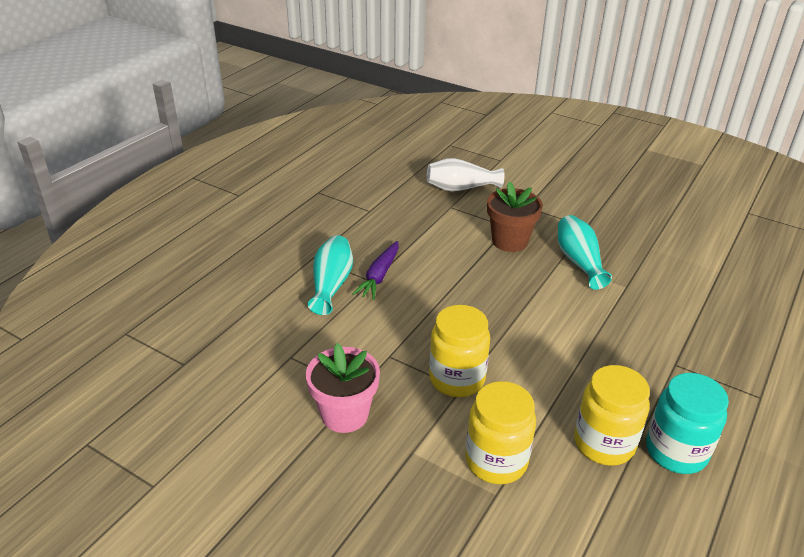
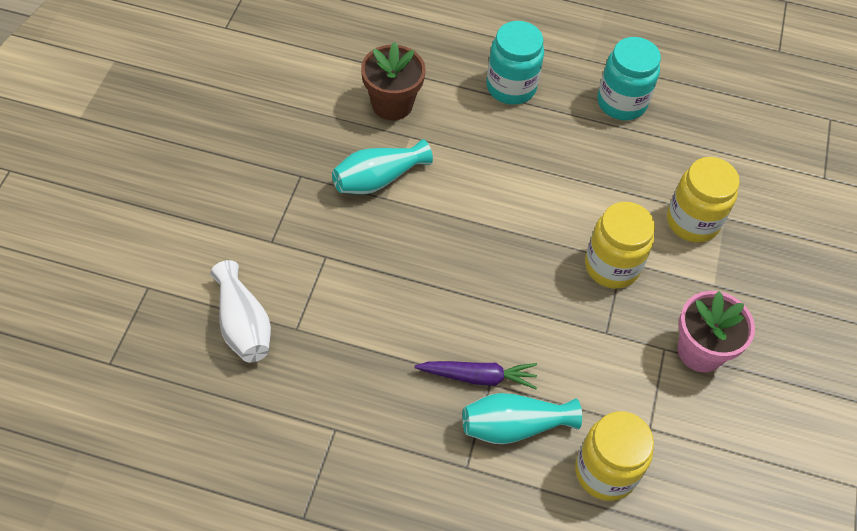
camera: 110 degrees left, 20 degrees up
brown flower pot [487,181,543,252] -> brown flower pot moved to [361,42,426,120]
yellow jar [574,365,650,466] -> yellow jar moved to [575,412,654,501]
none -> turquoise jar [486,21,544,105]

